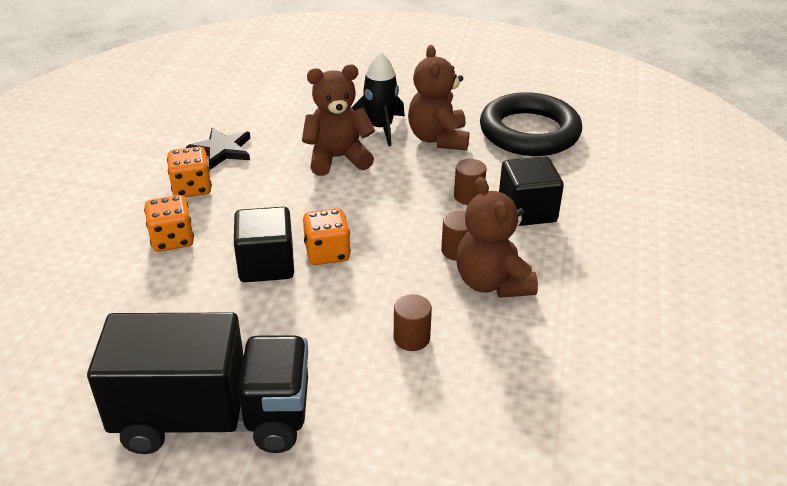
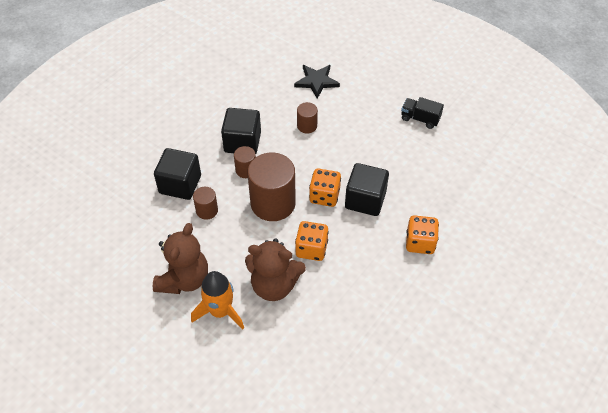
camera: 155 degrees left, 15 degrees up
black truck [87,312,308,454] -> black truck [401,97,444,129], size x0.40
orange dice [167,147,212,197] -> orange dice moved to [295,221,329,261]
black star [186,127,250,169] -> black star moved to [294,65,340,99]
black rocket [351,51,405,146] -> orange rocket [191,271,244,330]
brown teddy bear [456,177,538,298] -> black cube [221,108,261,155]
black ring [480,92,582,156] -> none
none -> brown cylinder [247,152,296,221]

